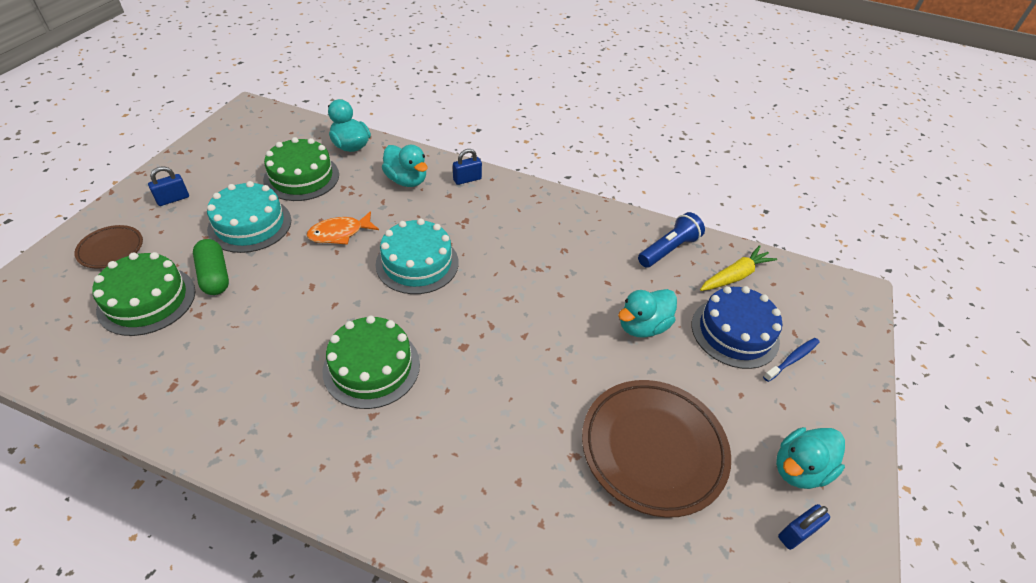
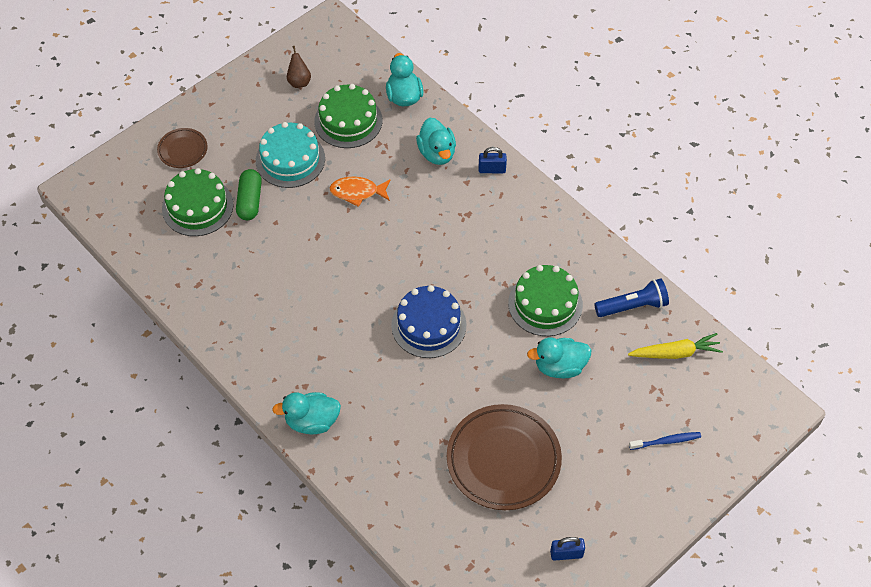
camera: 30 degrees right, 10 degrees up
blue padlock [148,166,189,206] -> none
green cake [323,315,420,409] -> green cake moved to [508,265,583,336]
turquoise cake [376,219,459,294] -> none
blue cake [692,286,782,369] -> blue cake moved to [391,285,467,358]
turquoise duck [776,427,845,489] -> turquoise duck moved to [272,392,341,434]
none -> brown pear [287,46,311,88]

